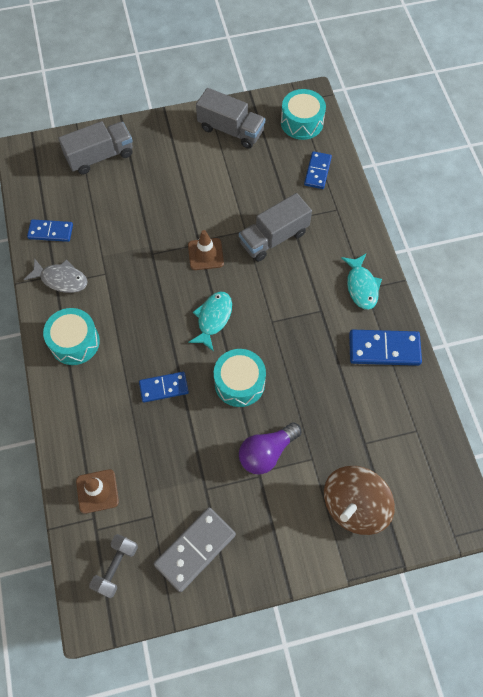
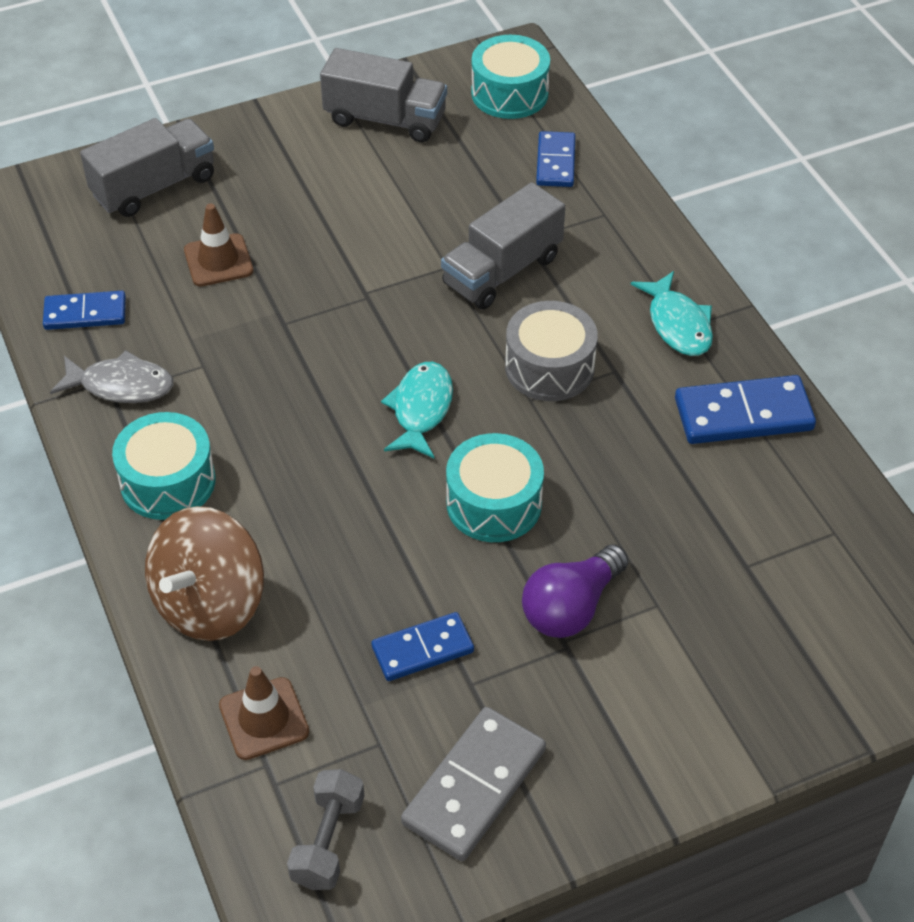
camera: 10 degrees left, 15 degrees down
blue domino [139,372,189,403] -> blue domino moved to [371,612,474,681]
brown traffic cone [188,230,224,270] -> brown traffic cone moved to [184,203,253,286]
brown spinning top [324,466,395,535] -> brown spinning top moved to [145,506,264,641]
none -> grey drum [505,301,598,401]

